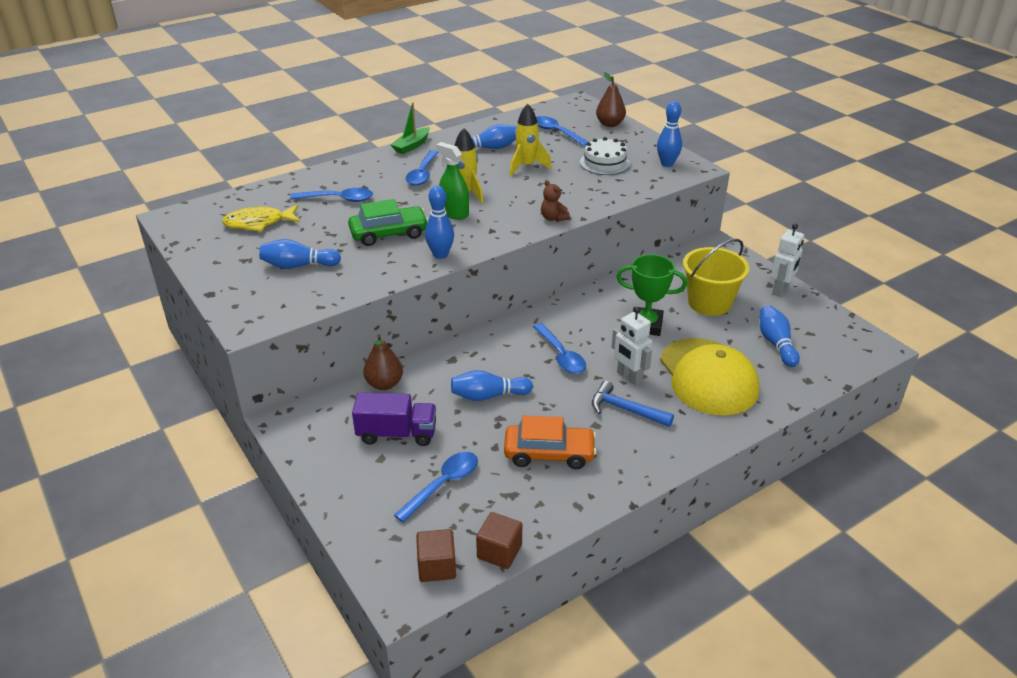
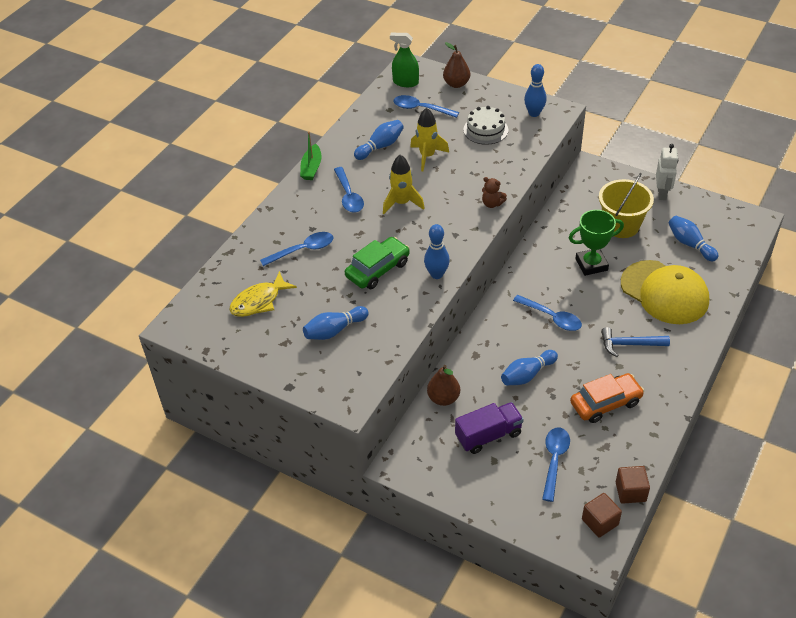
camera: 25 degrees left, 10 degrees up
green spray bottle [436,142,469,220] -> green spray bottle moved to [390,33,419,87]
white robot [612,307,652,386] -> none

